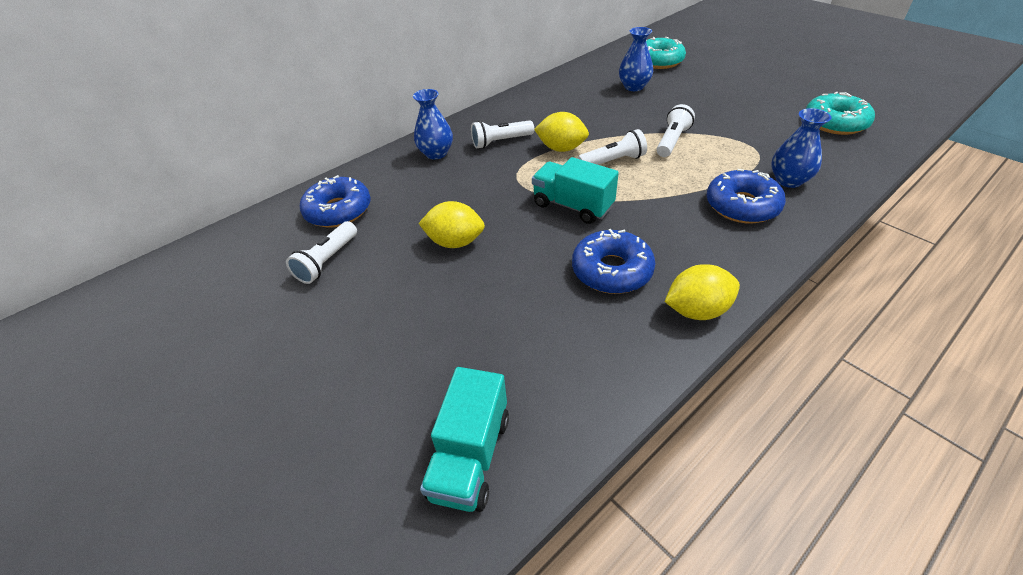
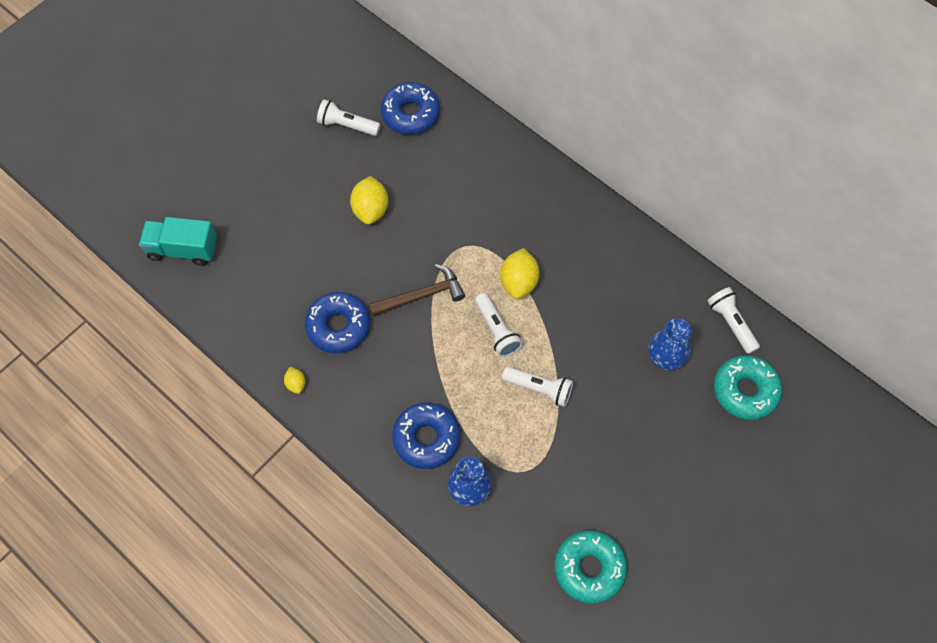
camera: 80 degrees right, 20 degrees up
blue vase [413,89,453,159] -> none
white flashlight [471,120,534,149] -> white flashlight moved to [707,287,760,354]
turquoise truck [532,157,619,224] -> brown hammer [369,264,465,317]
yellow lemon [665,264,740,320] -> yellow lemon [284,367,306,394], size x0.52

